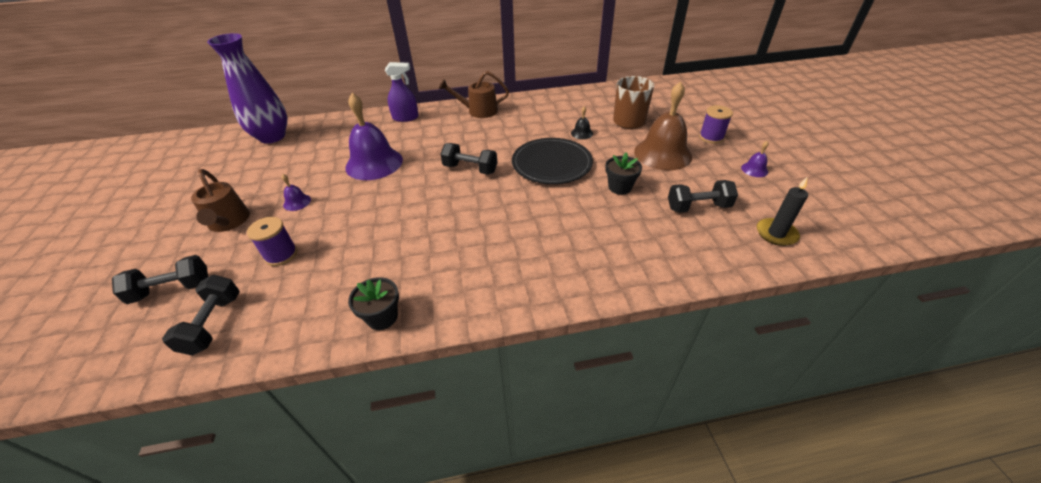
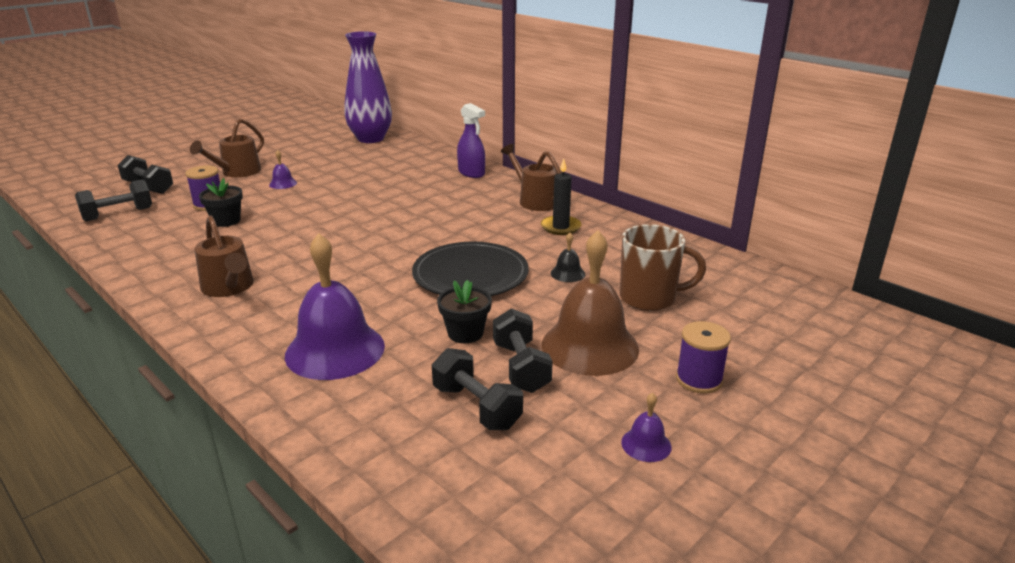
camera: 55 degrees right, 15 degrees down
purple bell [345,93,403,180] -> purple bell moved to [285,233,385,380]
black flower pot [348,277,399,330] -> black flower pot moved to [199,178,243,227]
black dumbbell [440,143,497,174] -> black dumbbell moved to [493,308,553,393]
black candle [757,177,808,246] -> black candle moved to [541,159,581,235]
none -> brown watering can [194,216,254,297]

